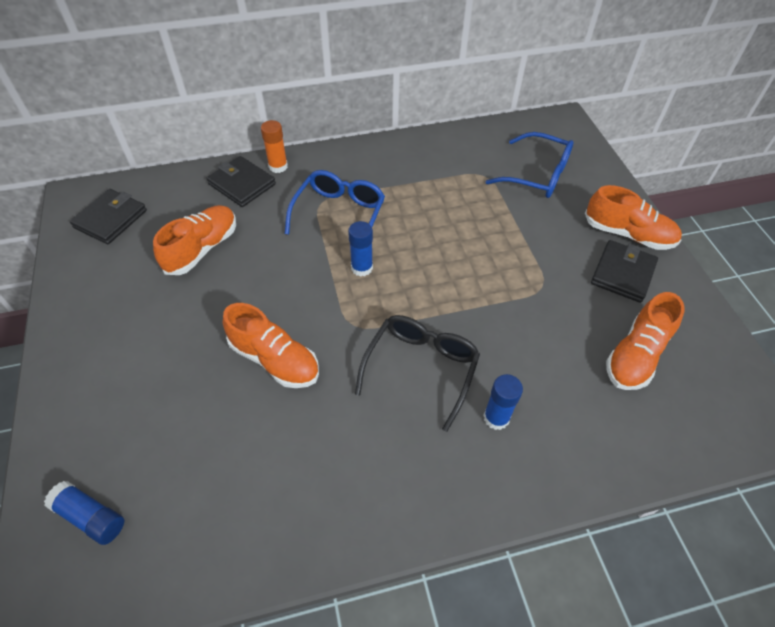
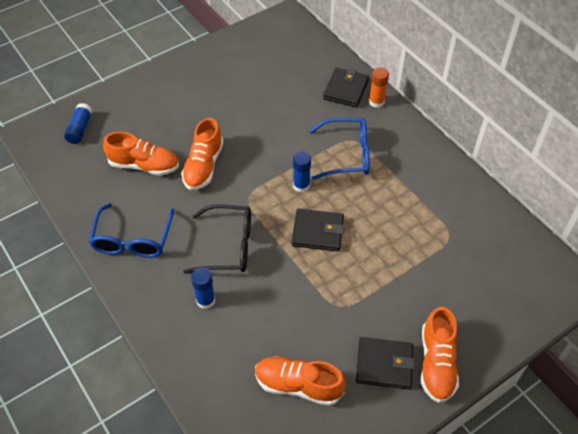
camera: 70 degrees right, 0 degrees up
black wallet [70,189,147,244] -> black wallet moved to [292,209,344,251]
orange shoe [153,205,236,275] -> orange shoe moved to [103,132,179,176]
blue glasses [486,132,574,198] -> blue glasses moved to [89,203,174,258]

